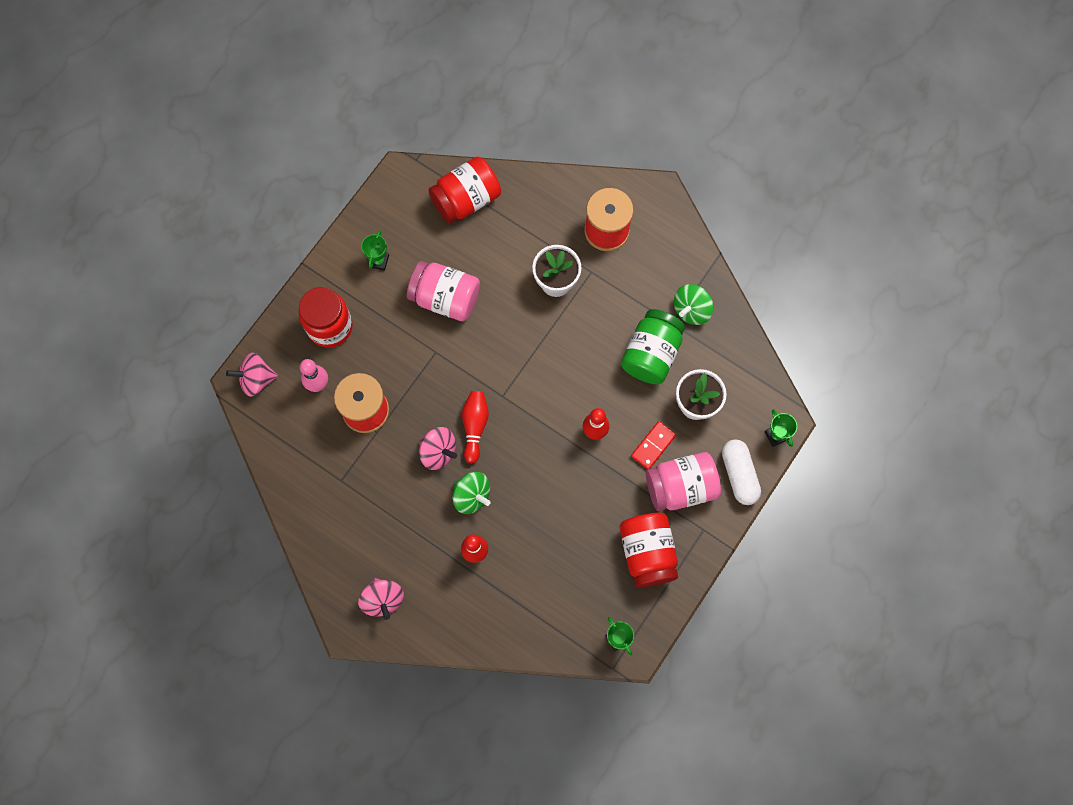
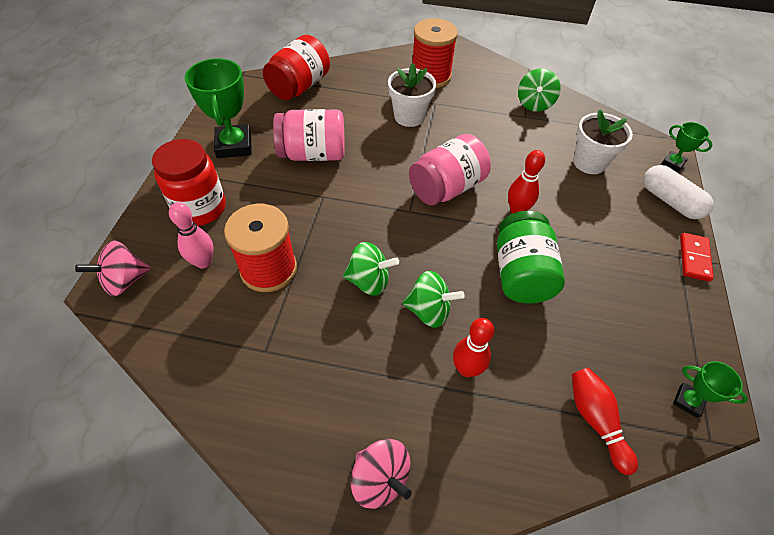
camera: 25 degrees left, 20 degrees down
green trophy [361,230,389,271] -> green trophy [185,58,252,158], size x1.92
pink spinning top [419,427,457,470] -> green spinning top [343,242,399,296]
red bowling pin [462,391,489,464] -> red bowling pin moved to [572,368,638,475]
red jar [620,513,678,588] -> none
green jar [621,309,685,384] -> green jar moved to [497,211,565,303]
red domino [631,421,676,470] -> red domino moved to [680,233,714,282]
pink jar [646,452,721,511] -> pink jar moved to [409,134,491,205]

